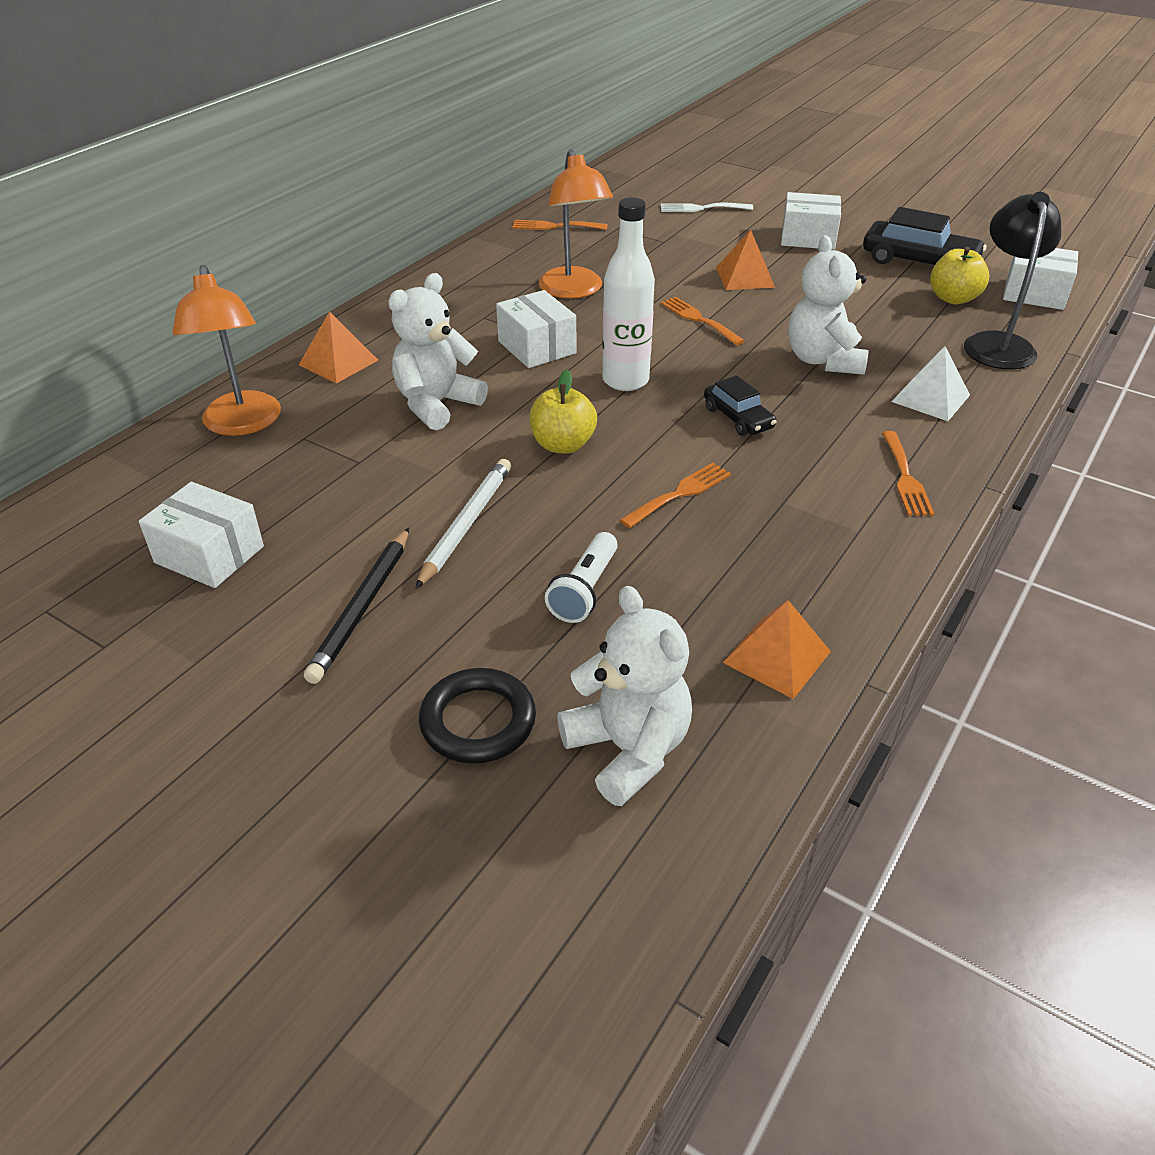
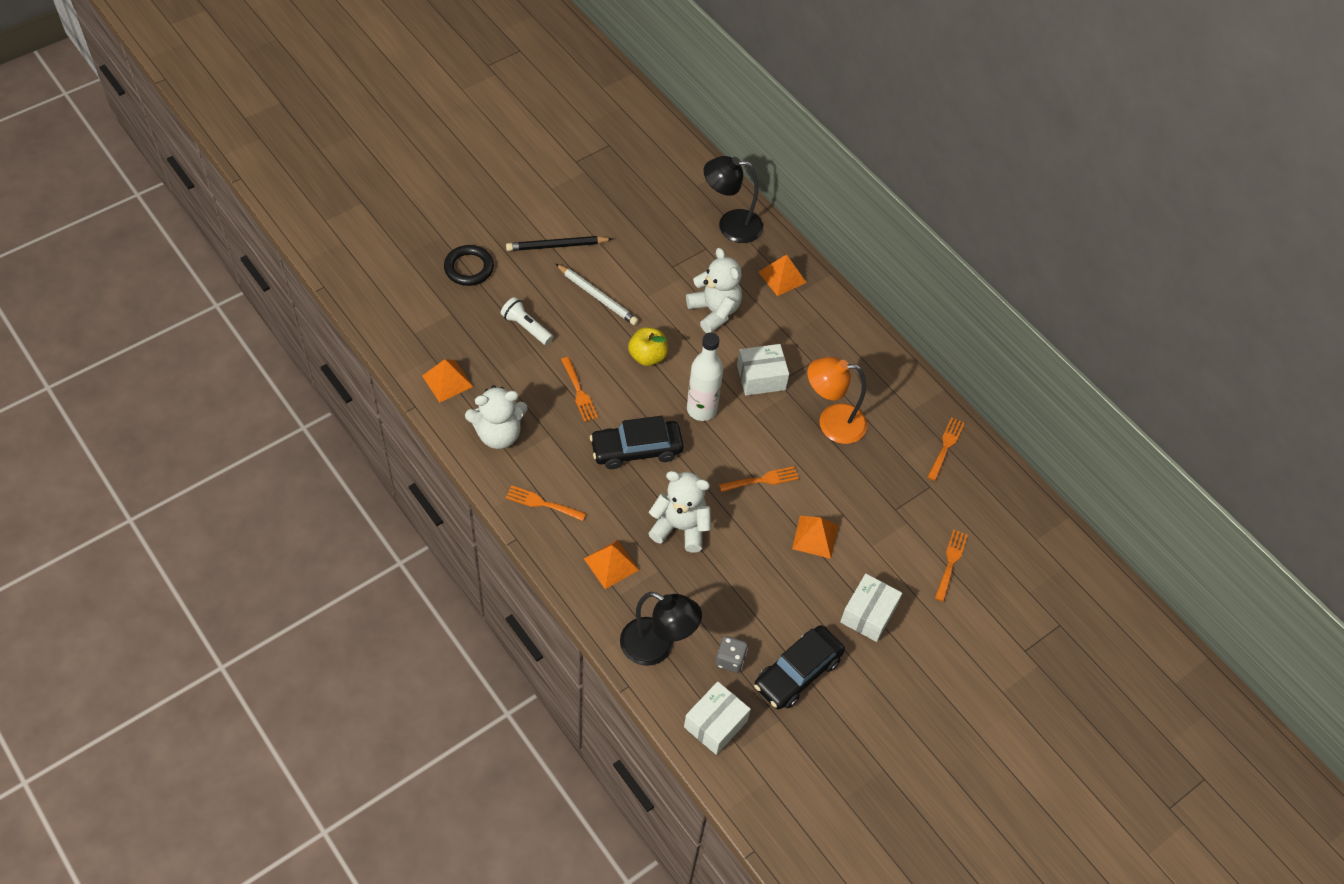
camera: 105 degrees right, 15 degrees up
white box [139,482,264,588] -> none
orange lamp [173,265,281,436] -> black lamp [704,156,763,243]
black pencil [304,528,409,684] -> black pencil turned 45 degrees counterclockwise [506,236,612,251]
white teddy bear [557,586,692,806] -> white teddy bear moved to [465,385,527,449]
white fork [661,203,753,212] -> orange fork [935,529,968,602]
black car [704,376,777,436] -> black car [590,416,684,469], size x1.70
white pyramid [891,346,970,421] -> orange pyramid [584,540,639,589]
yellow apple [930,247,989,304] -> grey dice [716,636,748,673]

